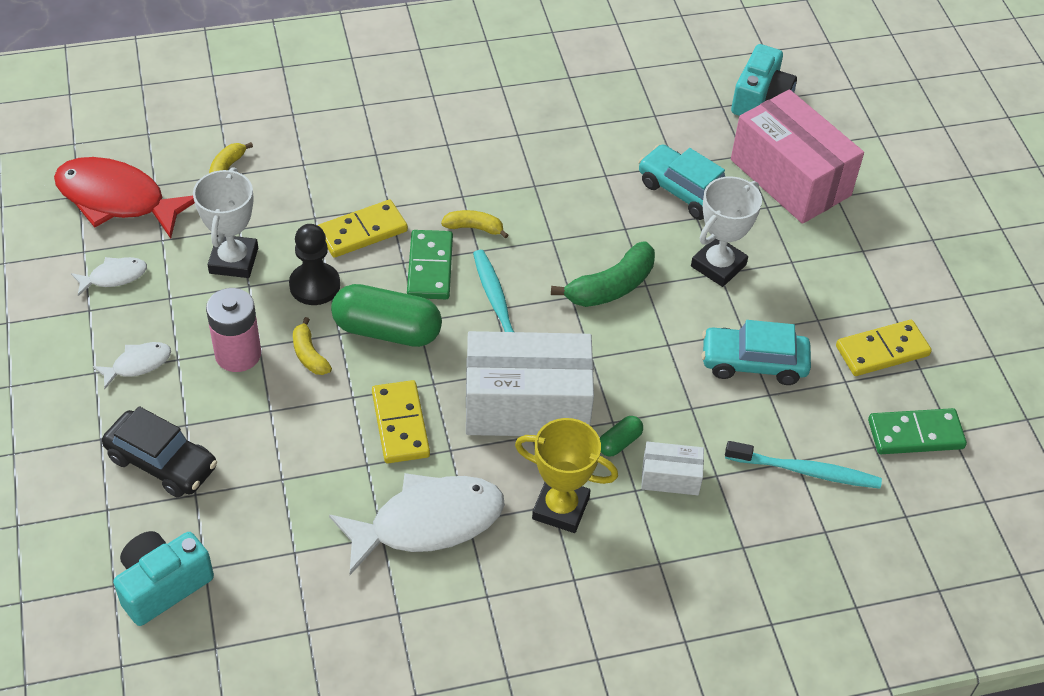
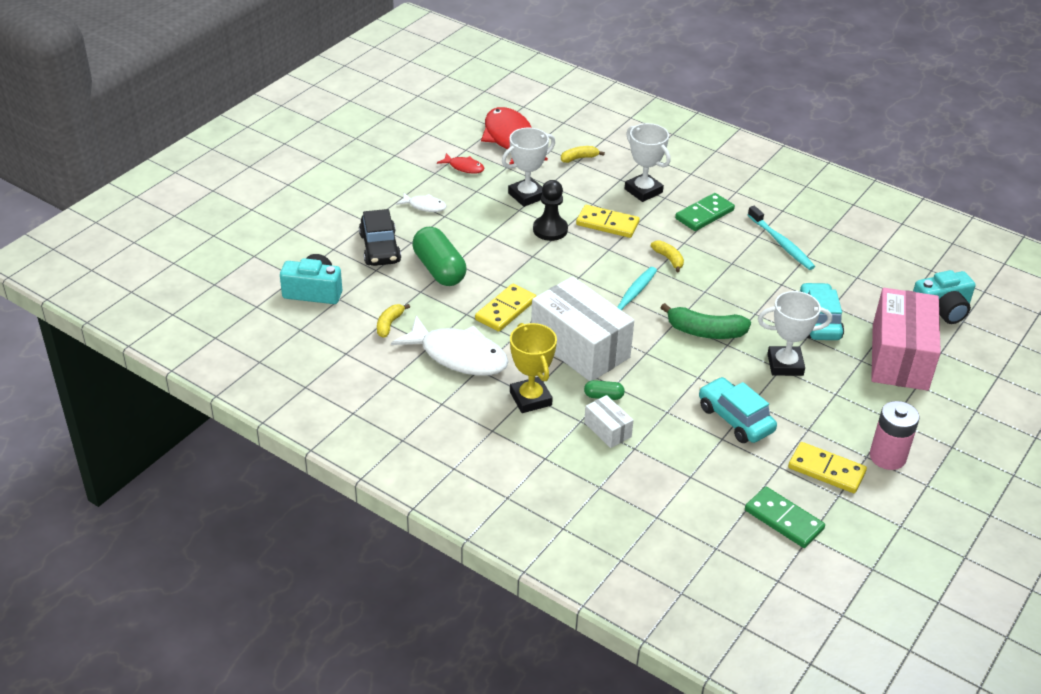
camera: 50 degrees right, 10 degrees down
white fish [71,257,147,296] -> red fish [437,153,484,174]
pink battery [206,288,261,372] -> pink battery moved to [870,401,920,470]
yellow banana [293,317,332,375] -> yellow banana moved to [377,304,410,338]
green capsule [331,284,442,347] -> green capsule moved to [413,227,466,286]
green domino [407,230,453,299] -> green domino moved to [675,193,735,231]
turquoise toothbrush [725,441,882,489] -> turquoise toothbrush moved to [748,206,815,270]
none -> white trophy [625,123,671,202]

